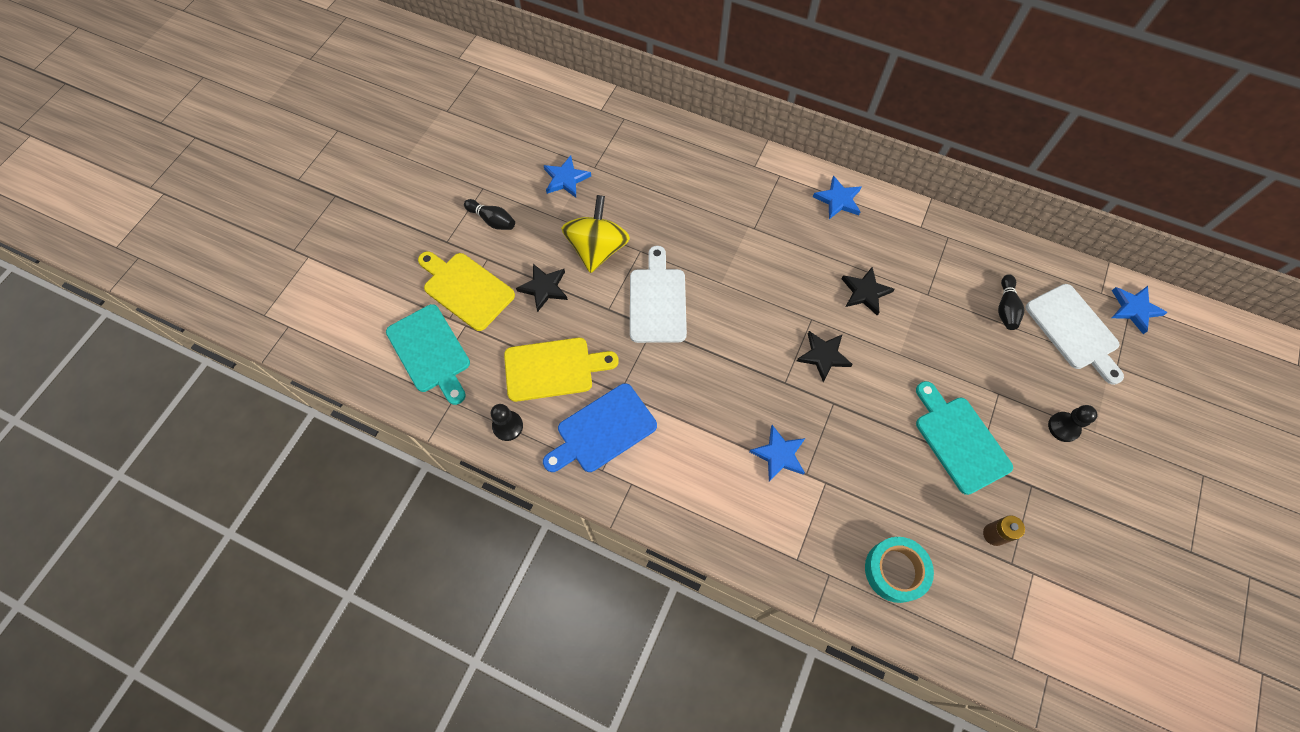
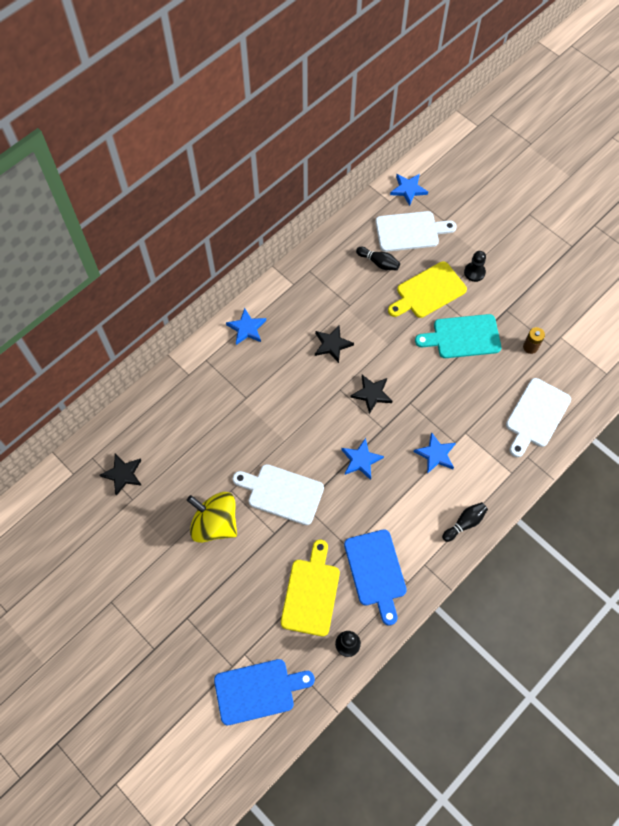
camera: 70 degrees left, 0 degrees up
turquoise cutting board [386,304,470,405] -> blue cutting board [214,659,315,725]
yellow cutting board [418,251,515,331] -> yellow cutting board moved to [388,261,467,318]
black bowling pin [464,199,515,230] -> black bowling pin moved to [442,502,488,542]
black star [516,264,568,312] -> black star moved to [100,454,142,496]
blue star [543,155,591,198] -> blue star moved to [341,438,384,480]
turquoise tape [865,537,934,603] -> white cutting board [506,378,571,457]

